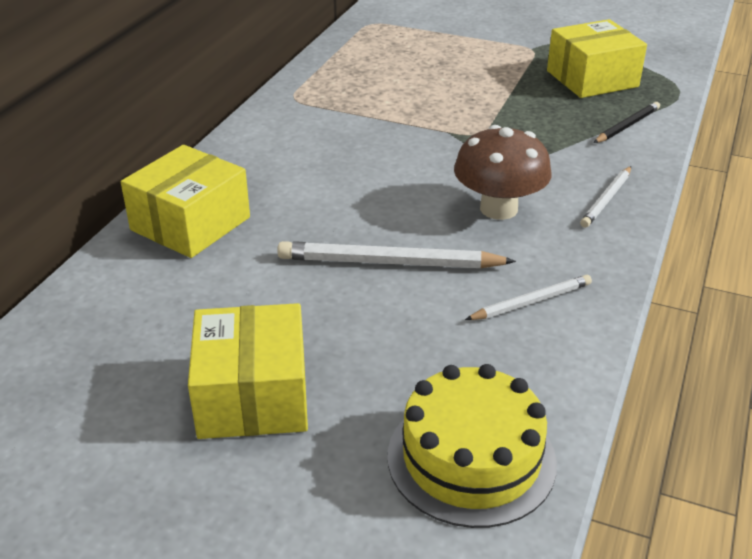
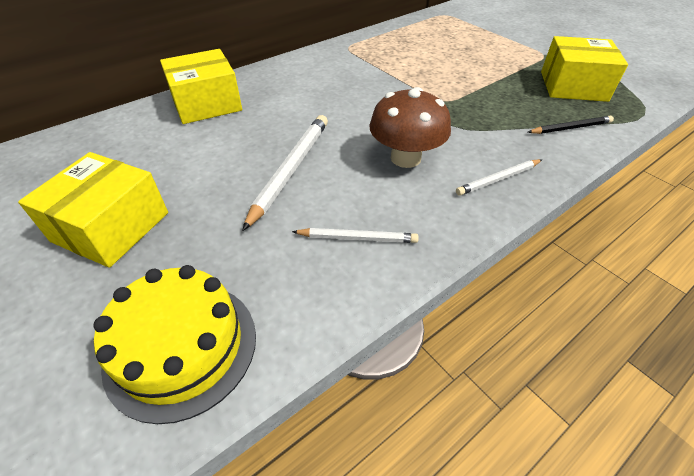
camera: 30 degrees right, 10 degrees up
white pencil [277,241,516,268] -> white pencil turned 75 degrees clockwise [242,115,328,231]

